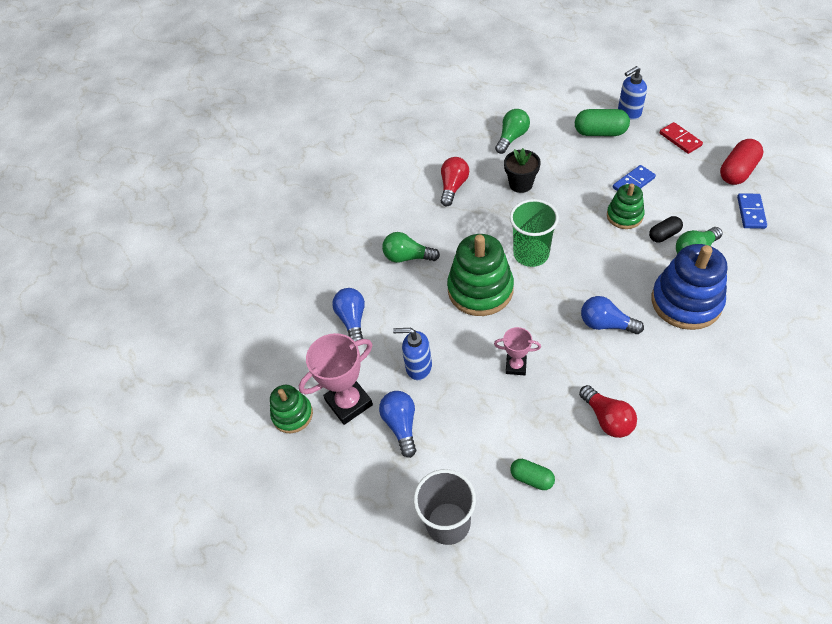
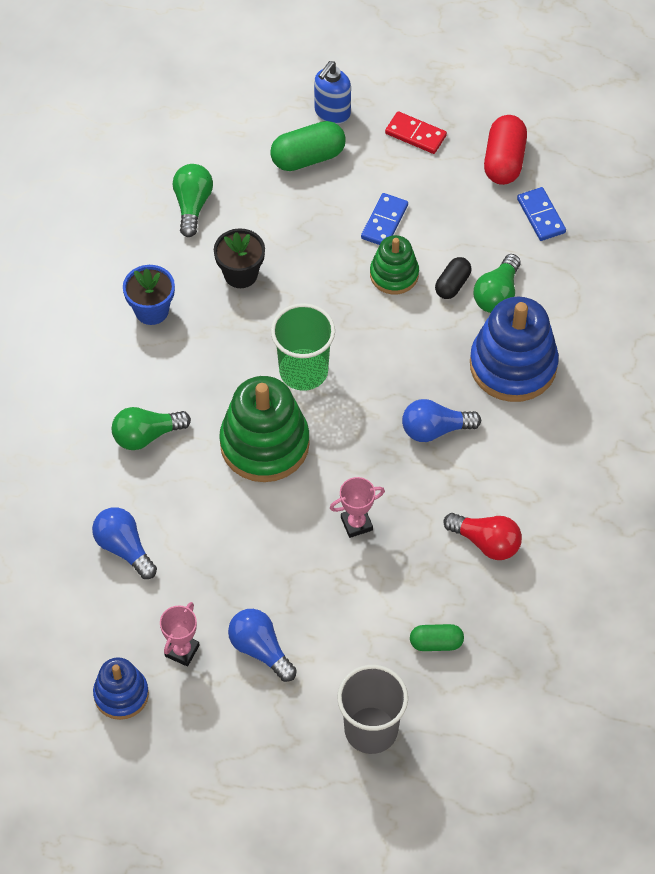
camera: 35 degrees left, 5 degrees up
green stacking toy [270,385,313,433] -> blue stacking toy [93,657,149,720]
pink trophy [299,333,373,425] -> pink trophy [160,602,200,667], size x0.56
blue soap dispenser [393,328,432,380] -> none
red light bulb [441,157,469,207] -> blue flower pot [123,265,175,325]

